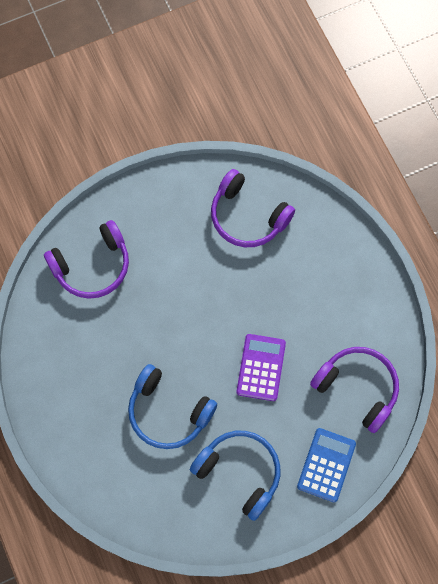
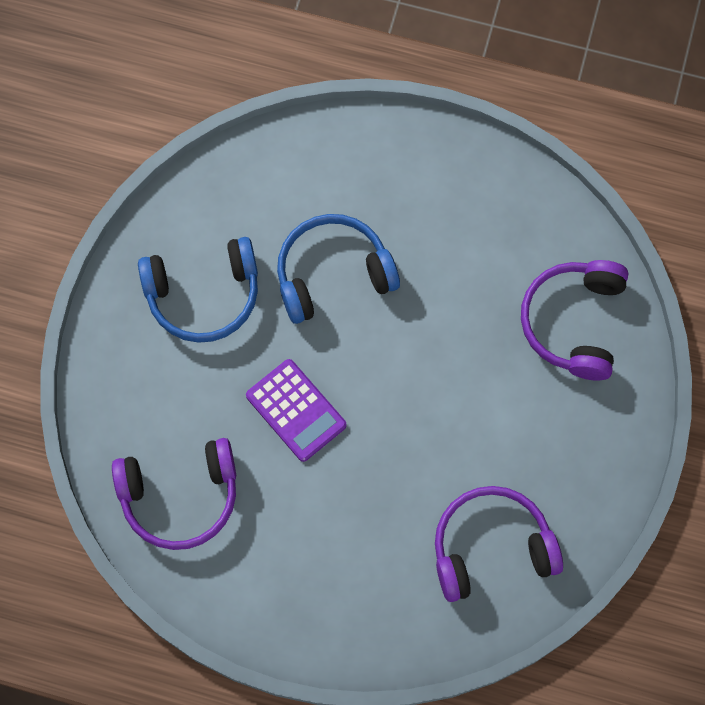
camera: 130 degrees right, 0 degrees up
blue calculator [297,428,356,502] -> none

